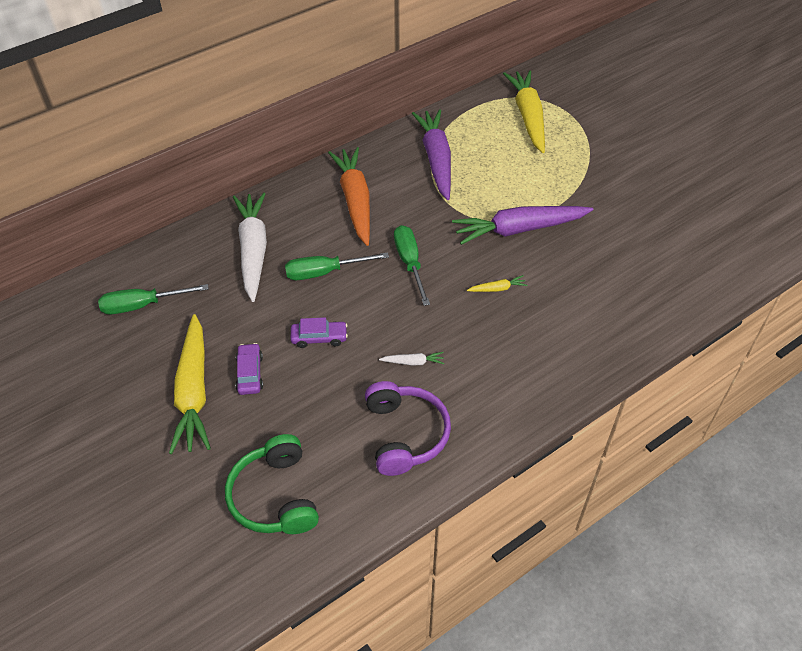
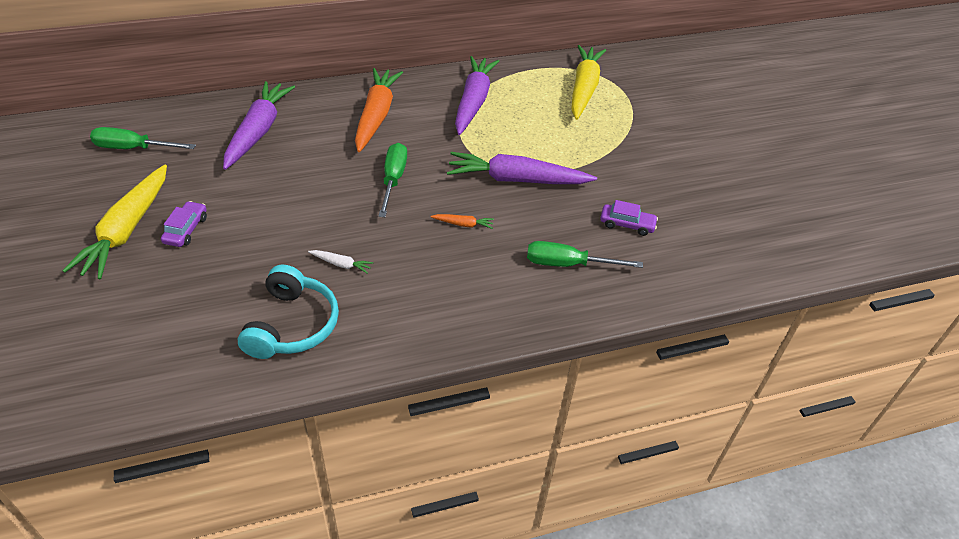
camera: 15 degrees right, 5 degrees down
green headphones [225,434,319,534] -> none
white carrot [233,193,267,302] -> purple carrot [223,81,295,170]
green screwdriver [285,252,389,280] -> green screwdriver moved to [527,241,643,268]
purple car [291,317,348,348] -> purple car moved to [600,200,658,236]
purple headphones [365,381,451,476] -> turquoise headphones [238,265,339,359]
yellow carrot [467,275,527,292] -> orange carrot [431,214,494,229]

